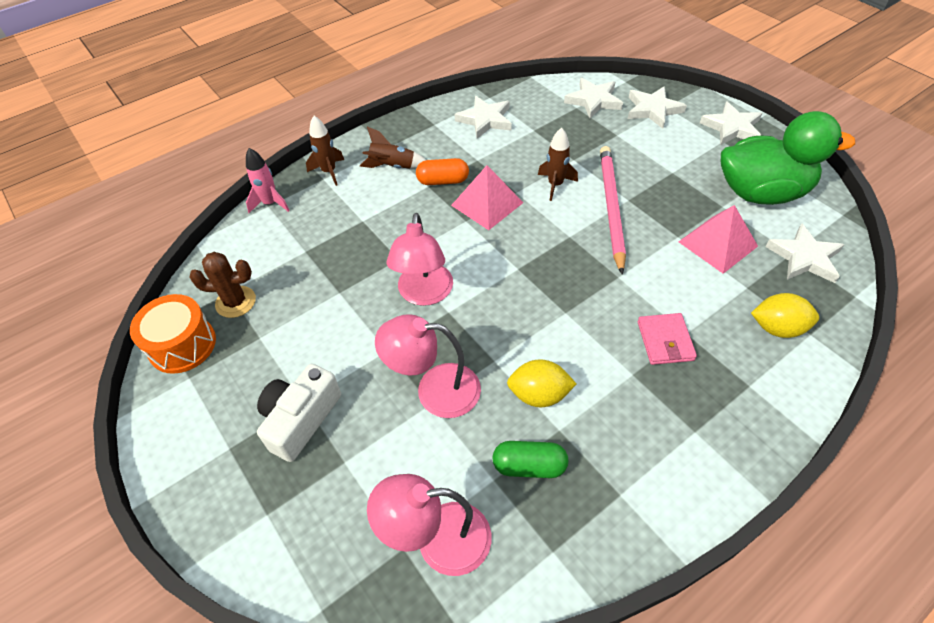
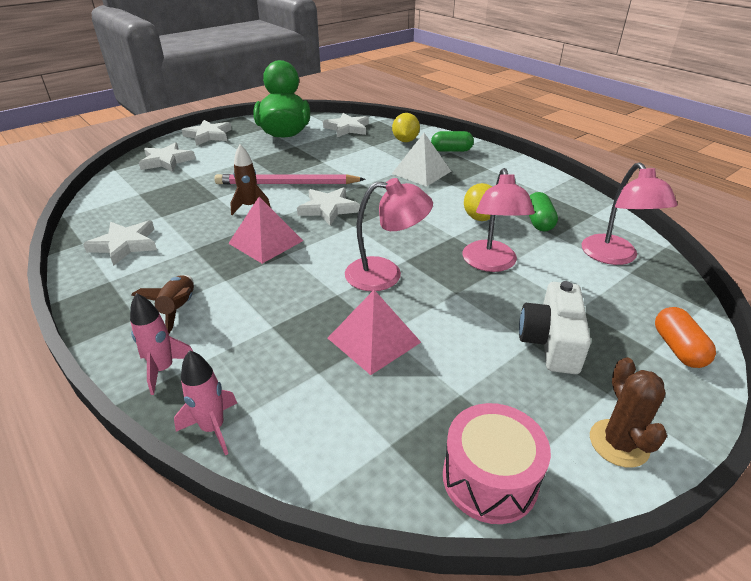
camera: 95 degrees left, 15 degrees down
orange drum [130,294,216,374] -> pink drum [443,403,551,524]
brown cactus [189,252,256,318] -> brown cactus moved to [590,357,667,468]
white camera [257,364,341,462] -> white camera turned 75 degrees clockwise [519,281,591,374]
brown rocket [306,116,344,186] -> pink rocket [130,293,193,395]
orange capsule [416,158,469,185] -> orange capsule moved to [655,307,716,368]
white star [564,78,623,119] -> white star moved to [297,187,360,225]
pink wallet [638,313,697,365] -> white pyramid [392,133,451,187]
pink pyramid [679,205,758,274] -> pink pyramid moved to [328,290,421,375]
none -> green capsule [431,131,474,152]

